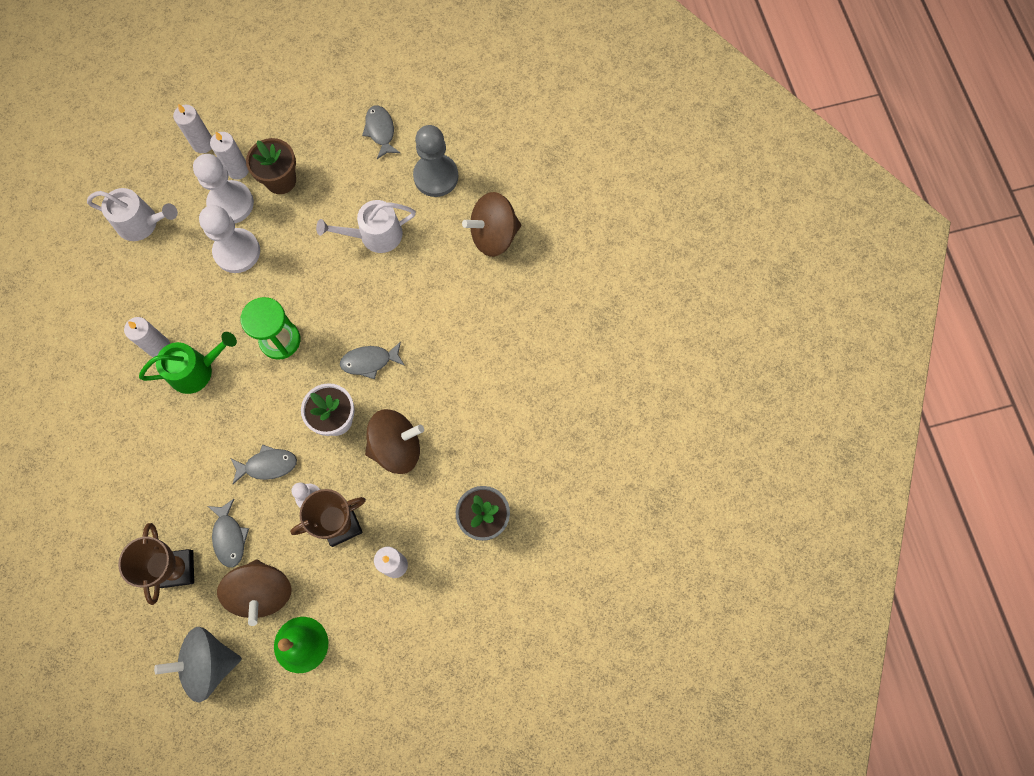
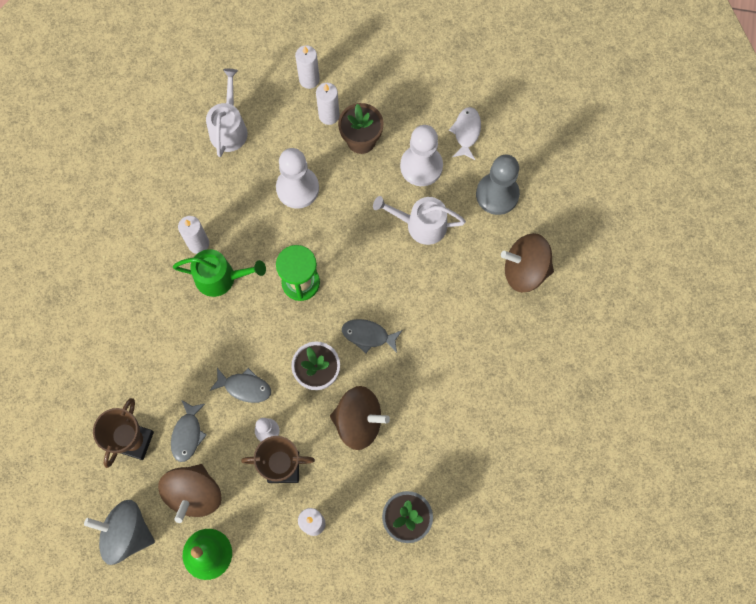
camera: 25 degrees right, 0 degrees up
white watering can [87,188,178,241] -> white watering can turned 120 degrees counterclockwise [206,69,248,157]
white pawn [193,154,254,223] -> white pawn moved to [400,125,443,186]
grey fish [362,105,400,159] -> white fish [449,107,481,160]

